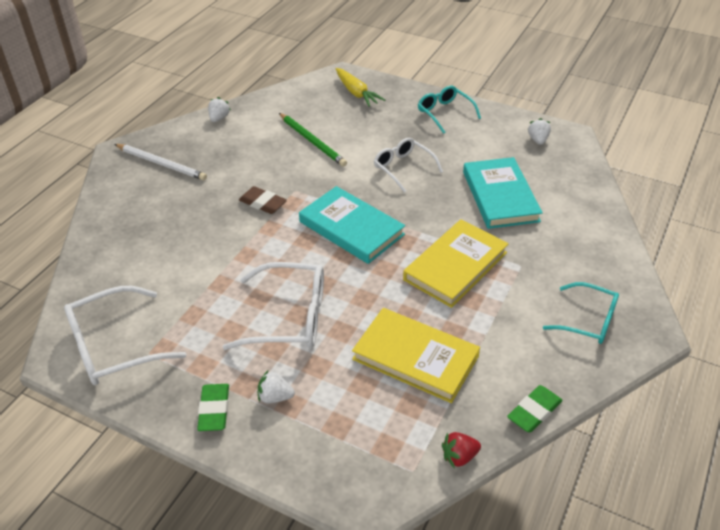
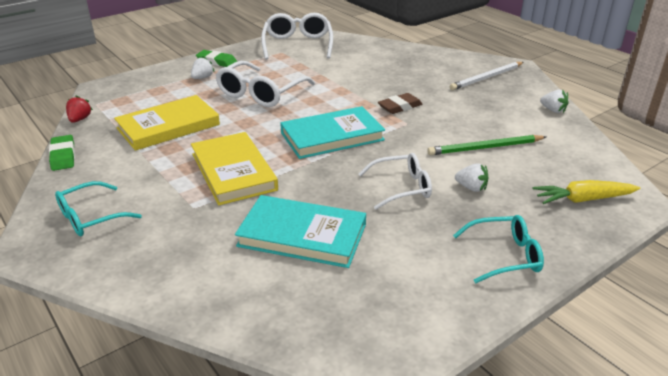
camera: 115 degrees right, 10 degrees down
white strawberry [528,118,551,145] -> white strawberry moved to [455,163,489,192]

